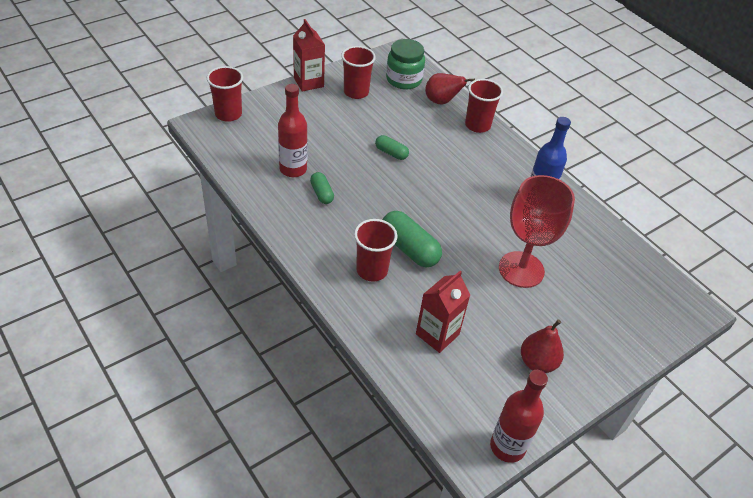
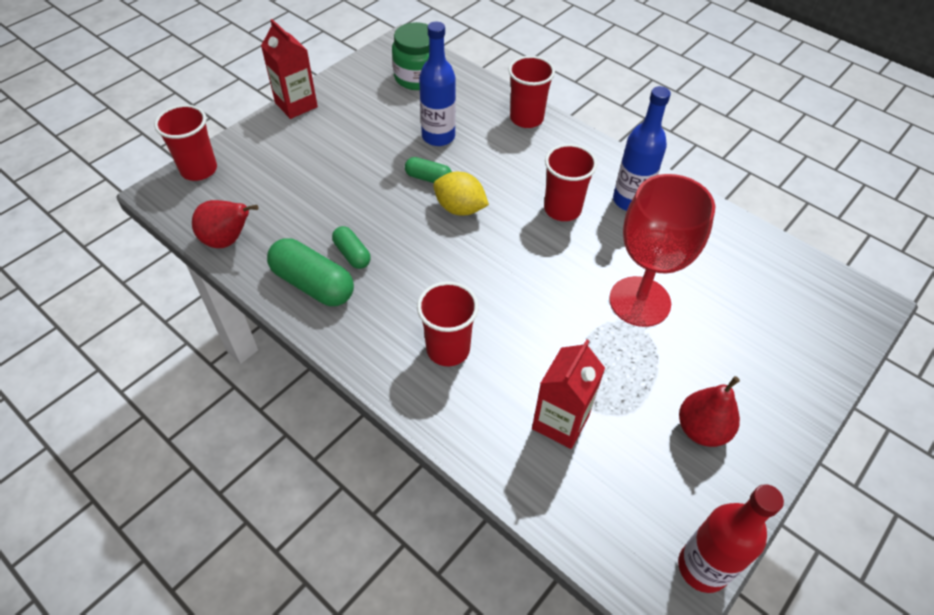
camera: 10 degrees left, 5 degrees up
red bottle [278,84,307,177] -> none
red cup [341,46,376,99] -> red cup moved to [544,144,597,221]
green capsule [383,211,442,268] -> green capsule moved to [267,238,354,306]
red pear [425,73,475,105] -> red pear moved to [192,200,259,248]
none -> blue bottle [419,22,456,146]
none -> yellow lemon [433,172,489,216]

